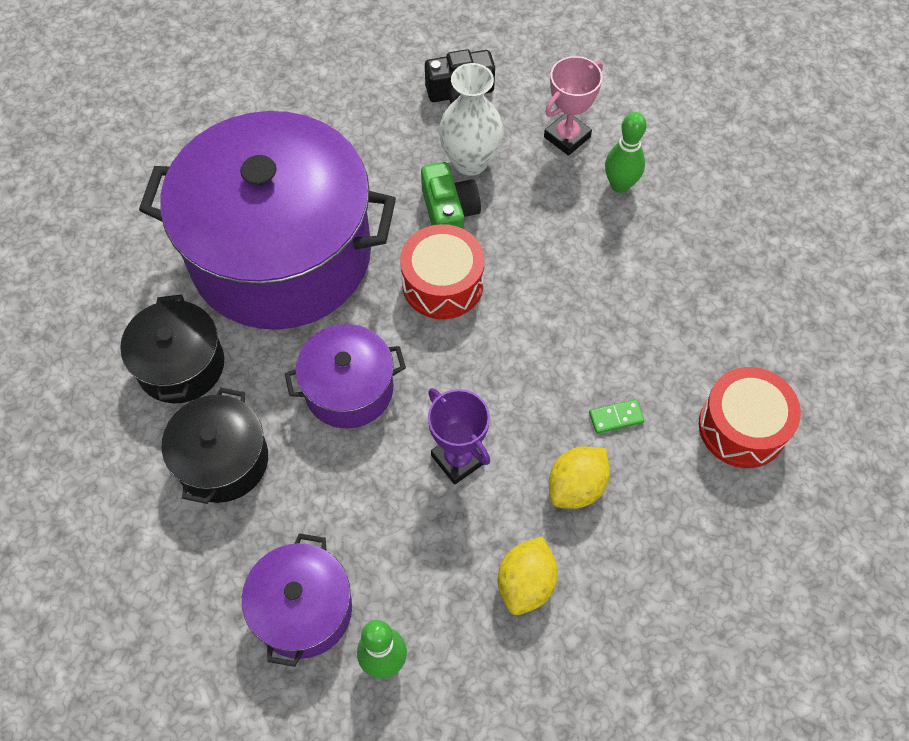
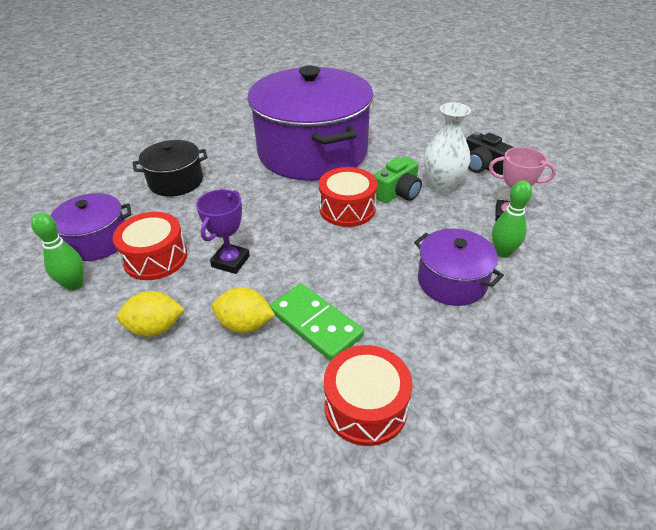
camera: 60 degrees right, 20 degrees down
black pot [120,294,224,403] -> none
purple pot [285,324,406,428] -> purple pot moved to [414,228,504,306]
green domino [589,399,644,434] -> green domino [270,283,364,361], size x2.19
none -> red drum [113,212,187,280]

